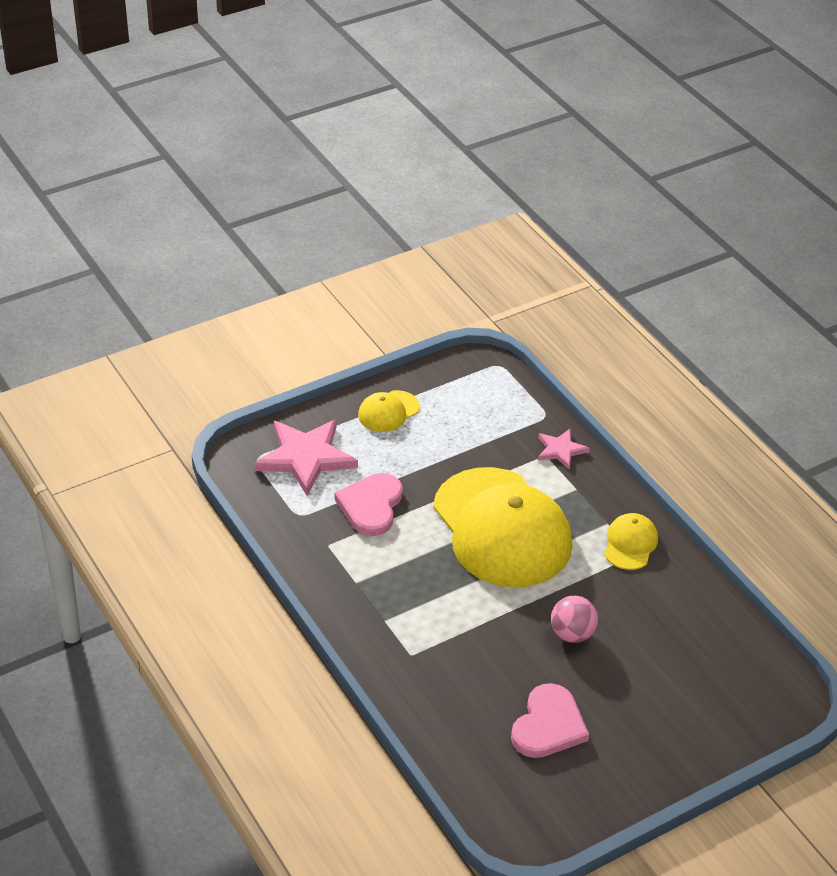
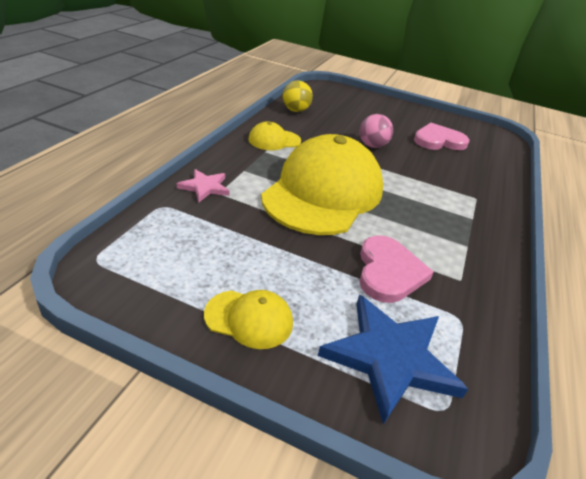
camera: 130 degrees left, 5 degrees down
pink star [254,419,358,496] -> blue star [318,295,468,425]
pink heart [334,473,402,536] -> pink heart turned 60 degrees counterclockwise [359,235,434,303]
none -> yellow ball [283,81,313,112]

